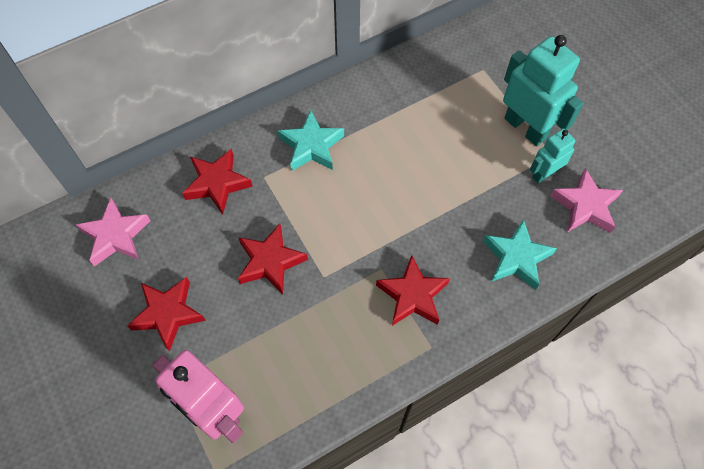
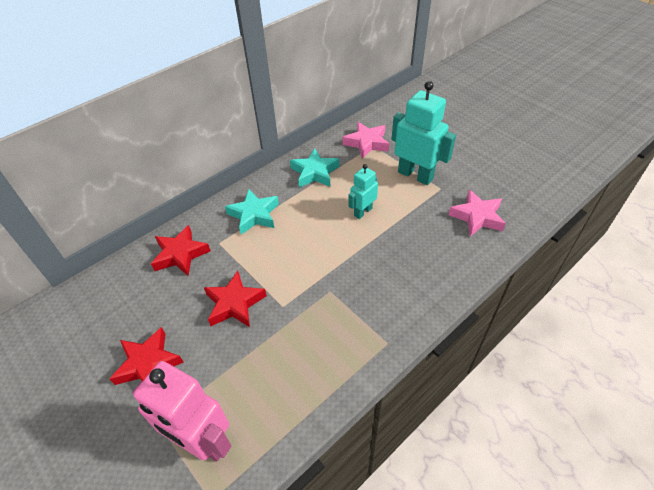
camera: 10 degrees left, 15 degrees down
pink star [76,198,150,266] -> pink star moved to [343,122,389,159]
red star [376,255,450,326] -> none
turquoise star [483,219,557,290] -> turquoise star moved to [290,148,339,188]
turquoise robot [530,128,576,183] -> turquoise robot moved to [349,164,378,219]

